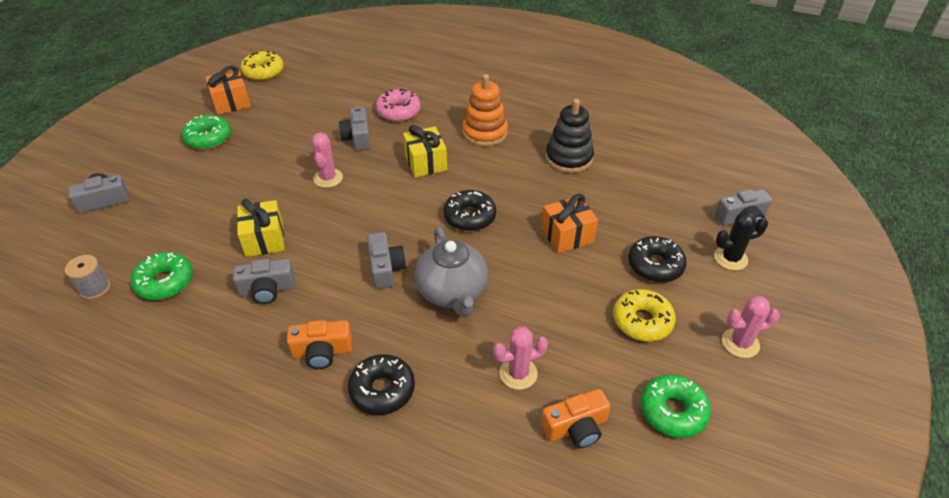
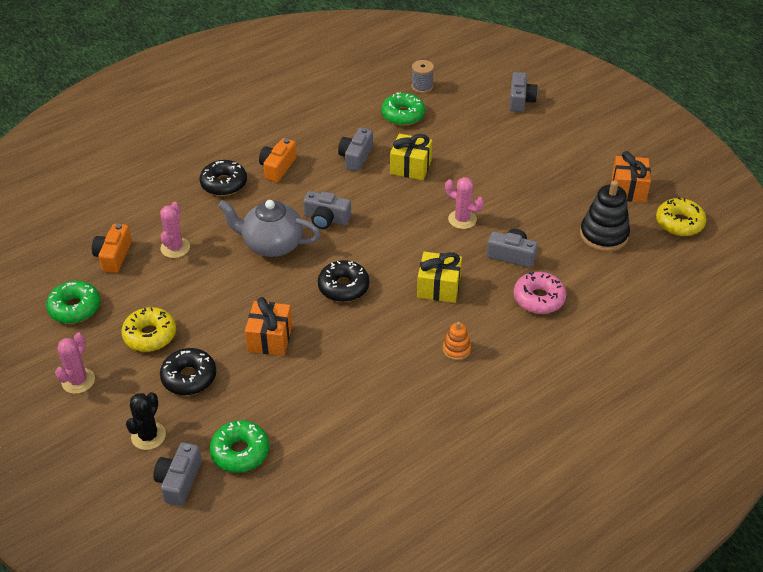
camera: 120 degrees right, 0 degrees up
green donut [182,115,231,150] -> green donut moved to [210,420,269,473]
orange stacking toy [462,74,508,147] -> orange stacking toy [443,322,471,360], size x0.53
black stacking toy [545,99,594,173] -> black stacking toy moved to [580,180,630,252]

